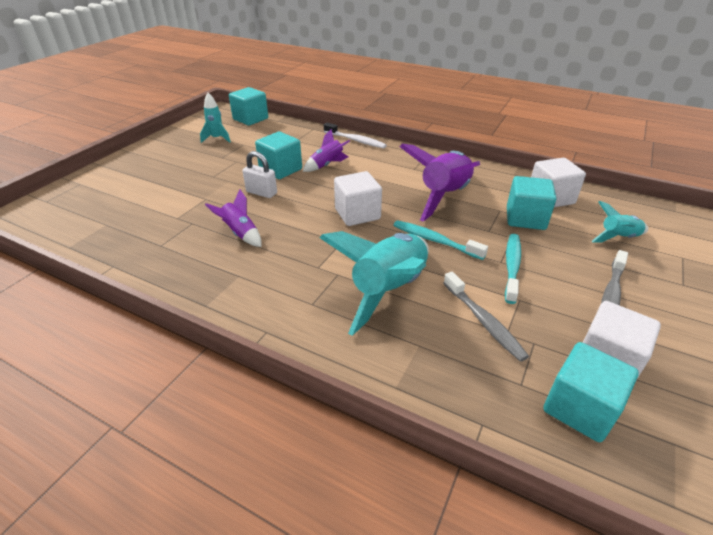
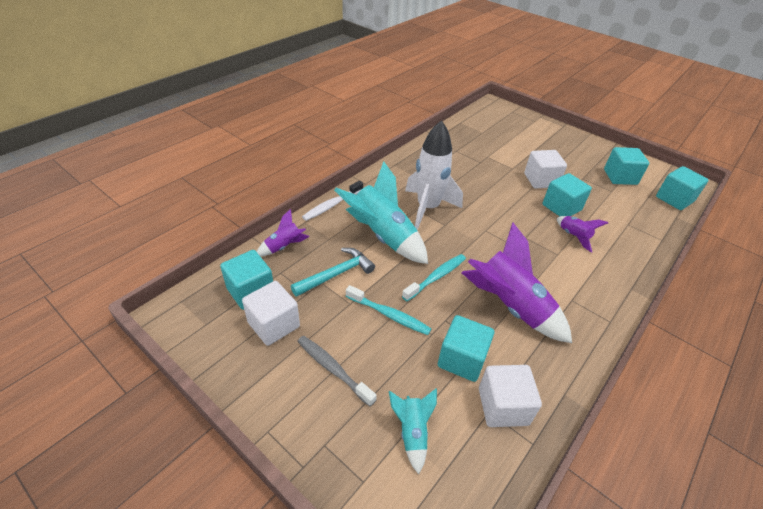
camera: 100 degrees right, 5 degrees up
turquoise rocket [200,93,231,143] -> turquoise cube [604,147,649,185]
purple rocket [205,189,261,247] -> purple rocket moved to [257,209,309,256]
white padlock [243,151,277,198] -> none
white toothbrush [324,123,387,148] -> white toothbrush moved to [302,181,363,221]
white cube [334,171,382,226] -> white cube moved to [524,150,567,189]
grey toothbrush [444,272,529,362] -> turquoise hammer [291,248,375,297]
none -> white rocket [405,120,463,230]

